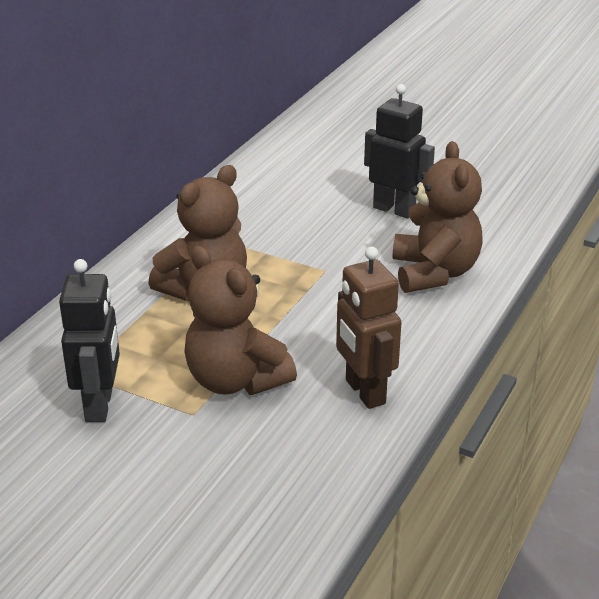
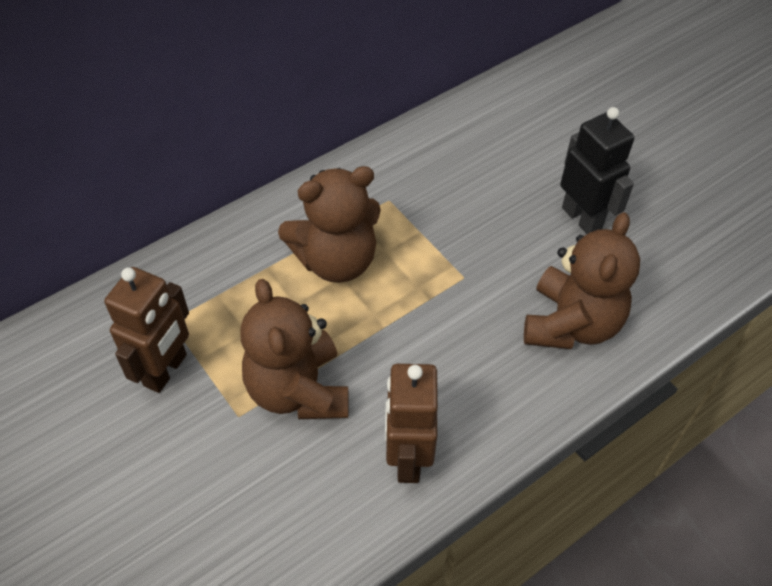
camera: 25 degrees right, 20 degrees up
black robot [59,259,120,422] -> brown robot [104,267,189,393]

